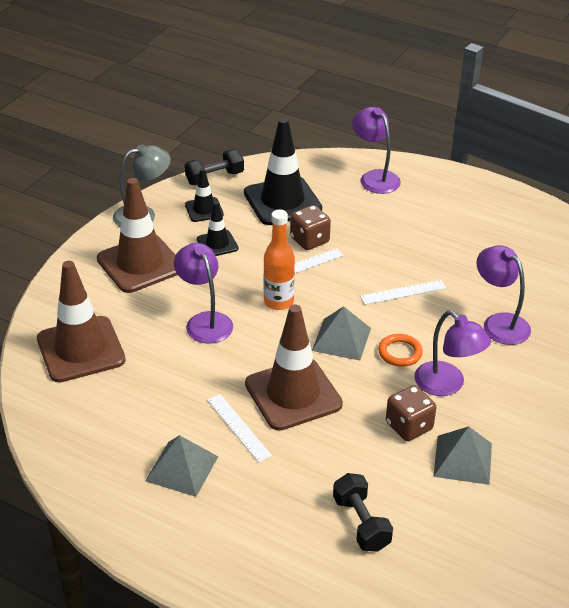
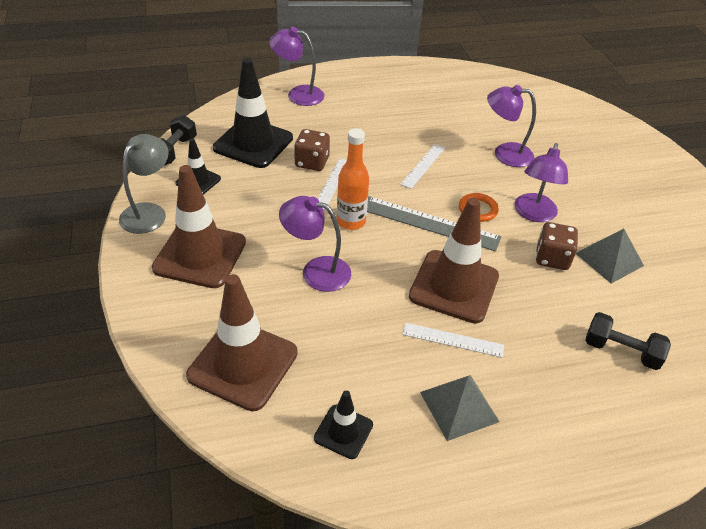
camera: 45 degrees left, 5 degrees up
black traffic cone [197,202,238,256] -> black traffic cone moved to [314,390,373,459]
grey pyramid [312,306,371,361] -> grey ruler [367,196,501,251]
purple lamp [414,311,491,396] -> purple lamp turned 105 degrees clockwise [514,143,568,222]

